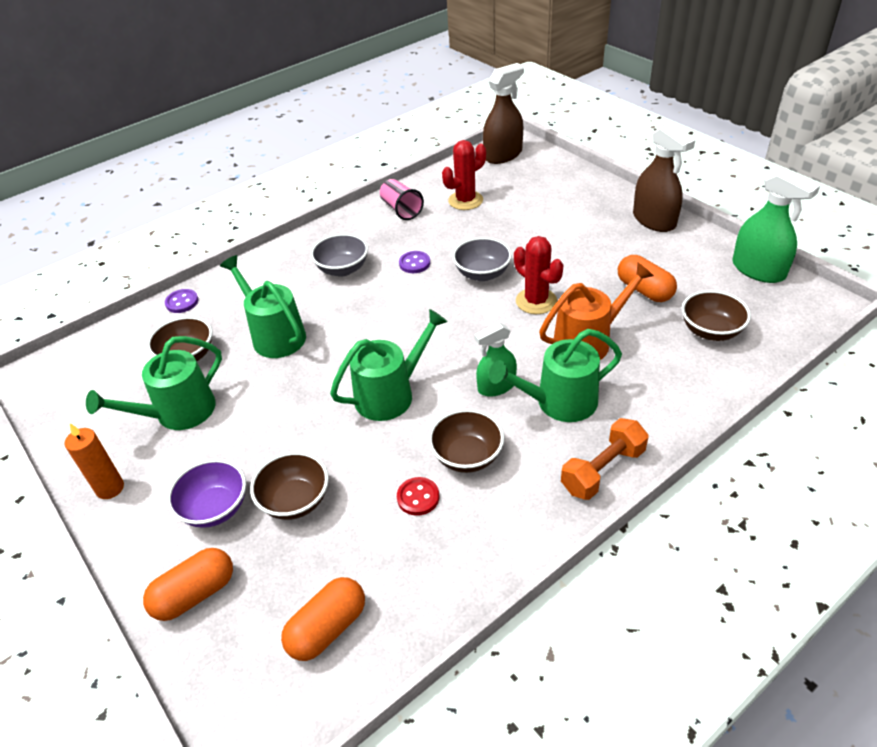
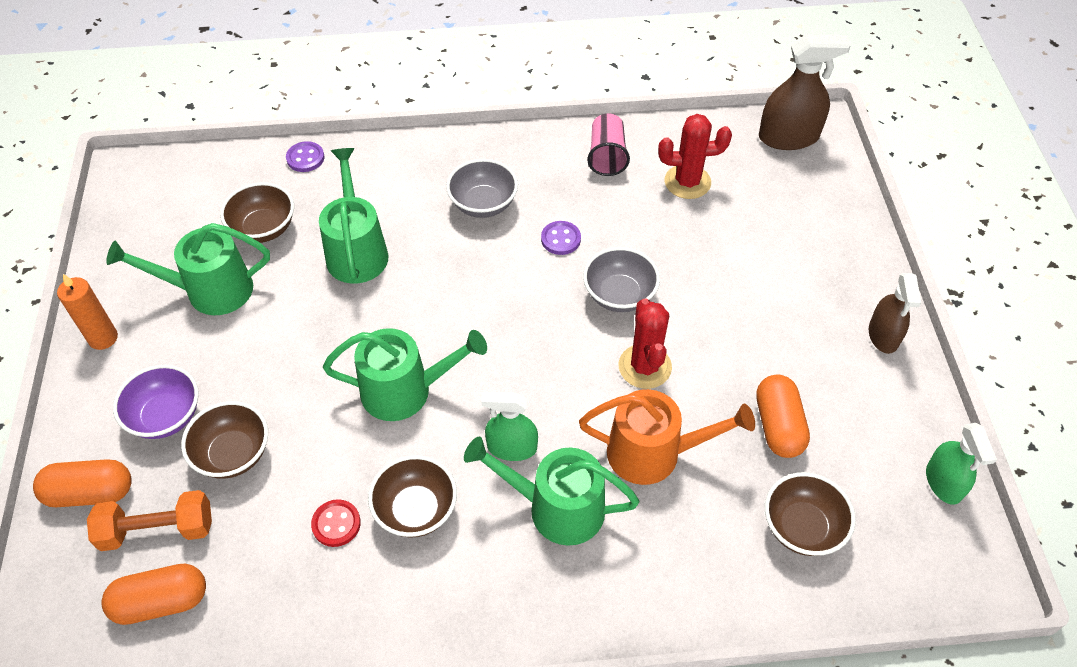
camera: 30 degrees right, 10 degrees up
orange dumbbell [561,418,648,500] -> orange dumbbell moved to [87,490,212,551]
brown spray bottle [633,123,695,232] -> brown spray bottle [869,273,921,354], size x0.65
green spray bottle [732,168,820,283] -> green spray bottle [926,423,997,505], size x0.65

